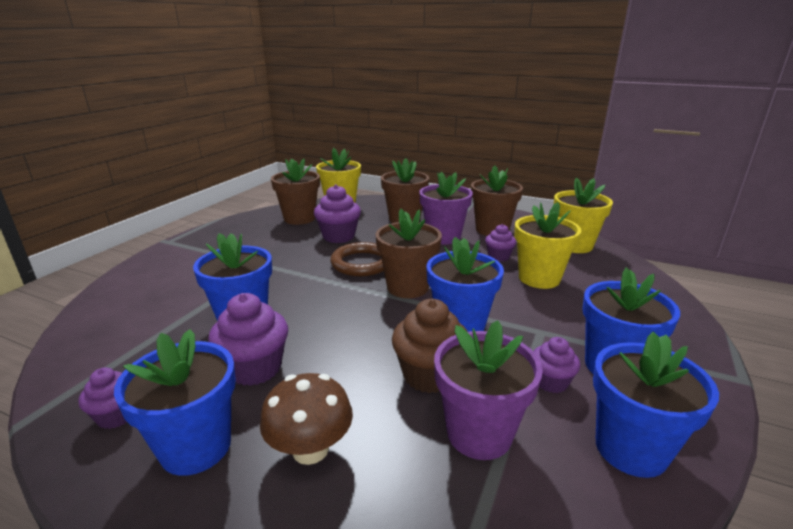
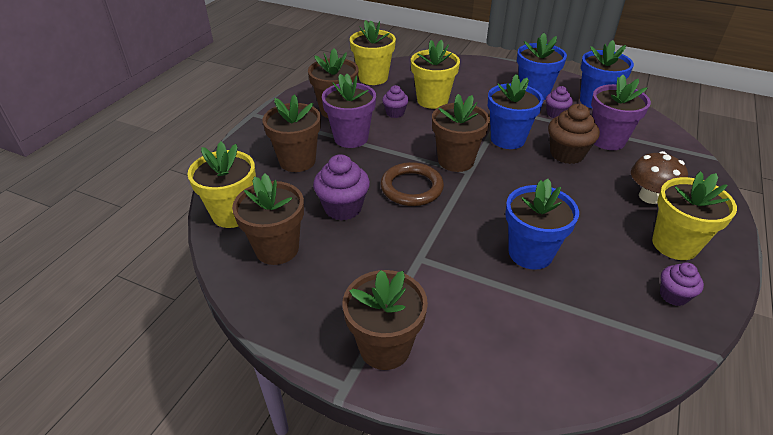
camera: 90 degrees left, 15 degrees up
blue flower pot [114,329,236,476] -> yellow flower pot [652,171,737,260]
purple cupcake [208,293,288,386] -> none
none -> brown flower pot [343,270,428,370]

